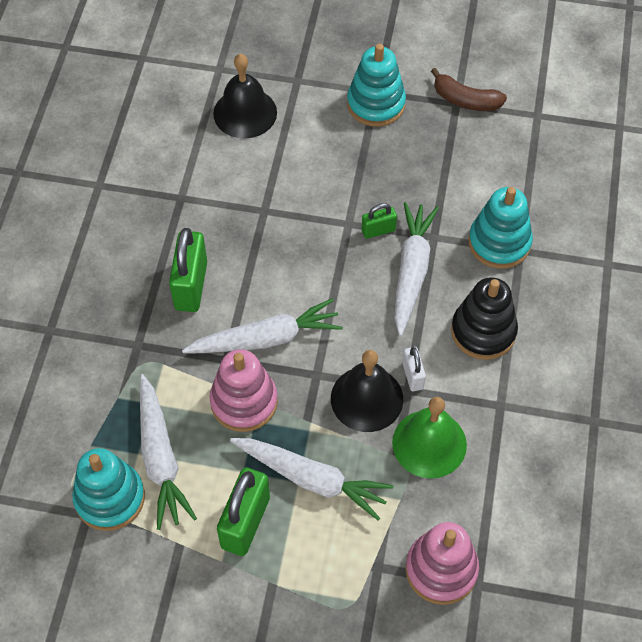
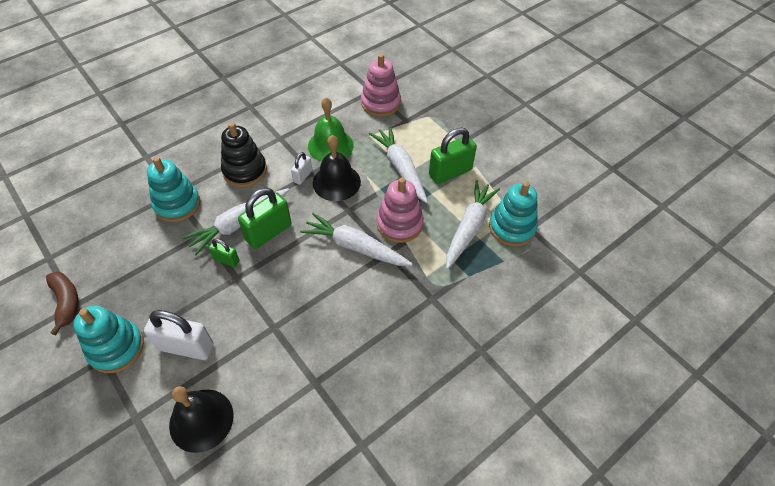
camera: 140 degrees left, 5 degrees down
green padlock [169,228,207,312] -> green padlock moved to [238,188,291,249]
none -> white padlock [144,310,214,360]

